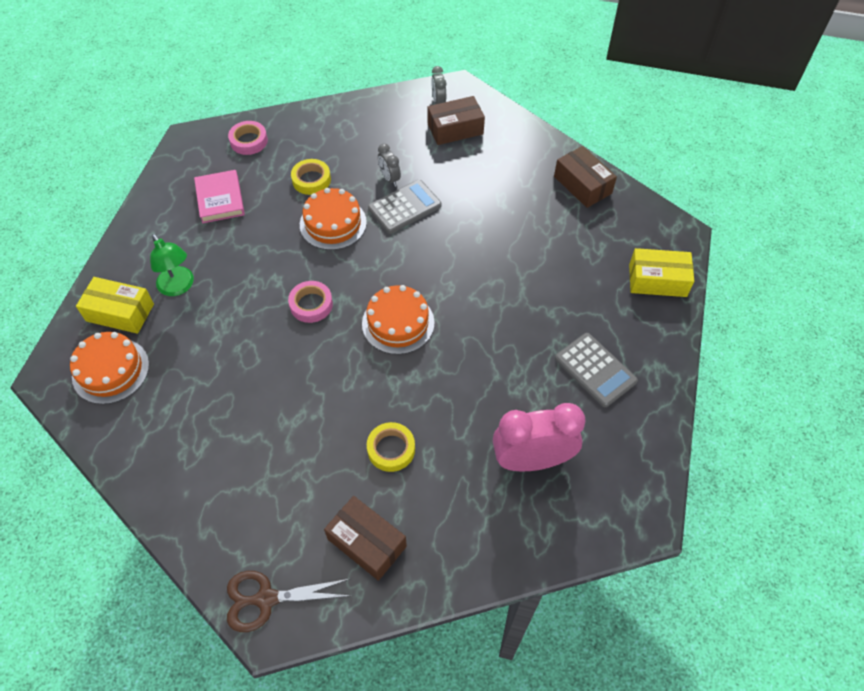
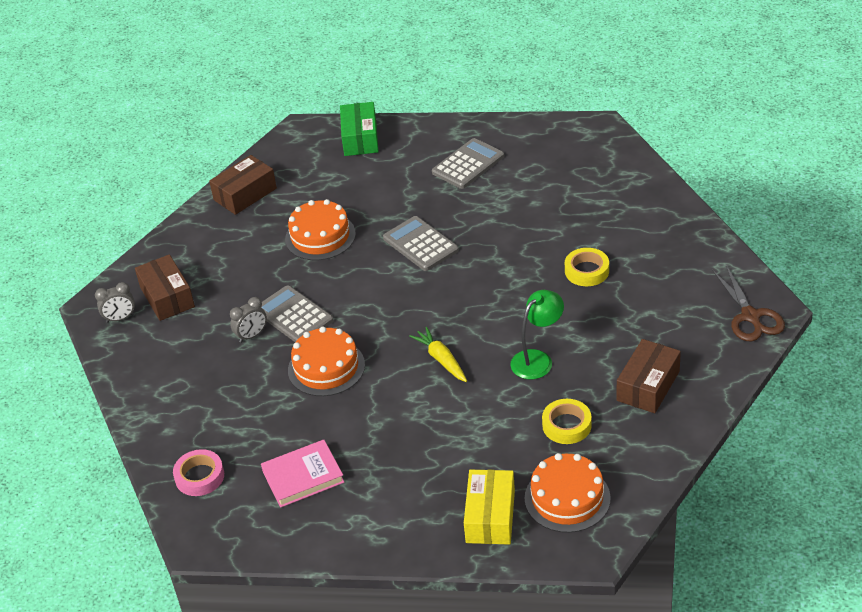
camera: 95 degrees left, 15 degrees down
green lamp [150,234,194,296] -> green lamp moved to [510,290,564,380]
pink tape [288,281,333,323] -> yellow carrot [409,327,467,382]
yellow tape [291,159,331,195] -> yellow tape moved to [542,399,592,444]
brown box [324,496,407,581] -> brown box moved to [617,339,681,413]
orange cake [362,285,435,354] -> orange cake moved to [285,199,356,260]
pink clock [493,403,586,471] -> none
yellow box [629,248,694,297] -> green box [340,102,379,156]
none -> grey calculator [383,216,459,271]

